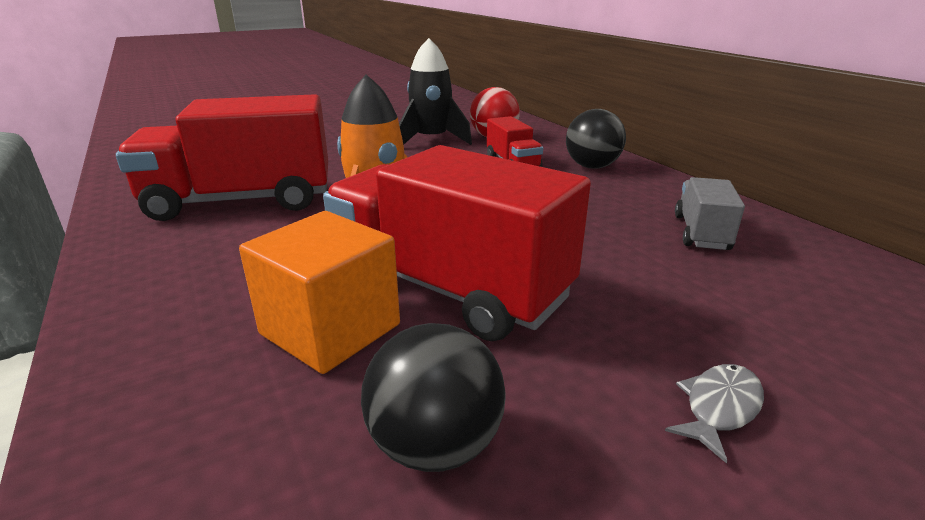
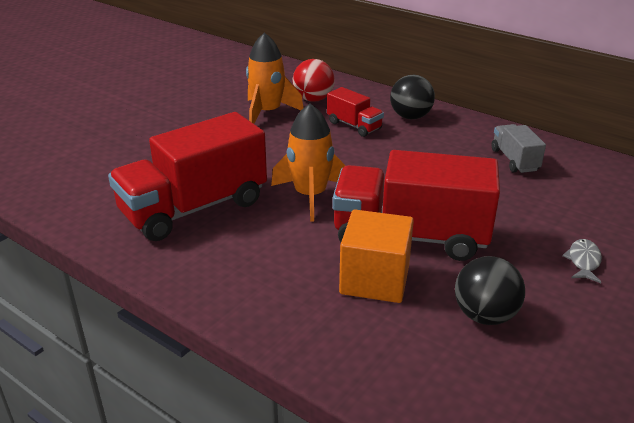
camera: 25 degrees left, 5 degrees up
black rocket [399,38,472,145] -> orange rocket [246,32,304,124]

